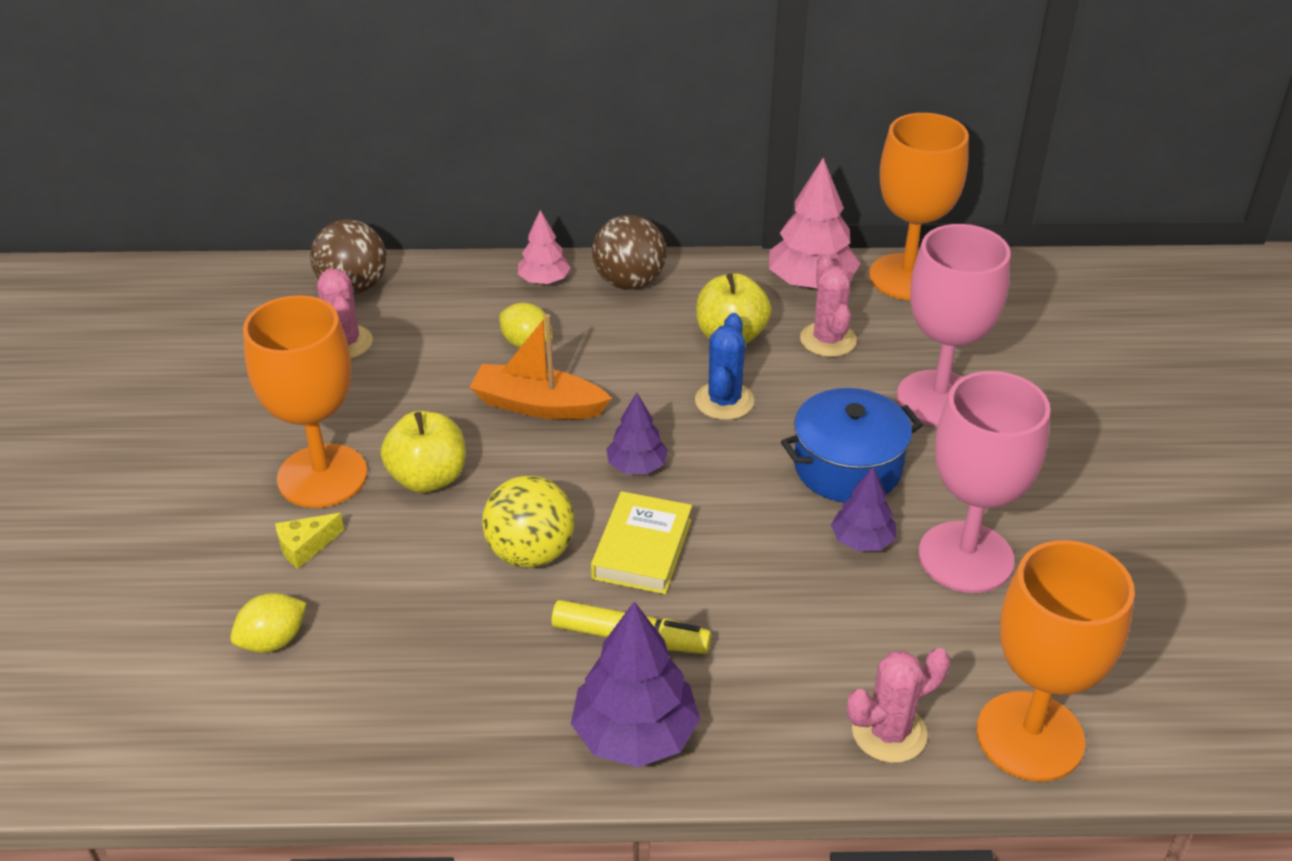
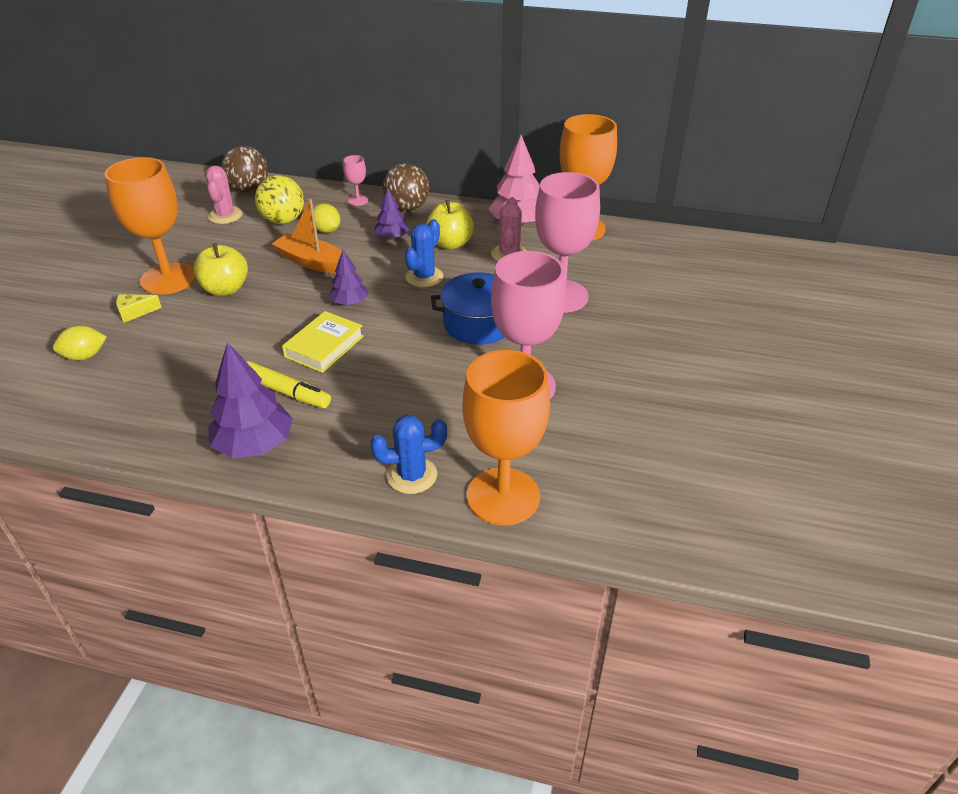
camera: 15 degrees right, 0 degrees up
yellow ball [482,475,574,568] -> yellow ball moved to [255,175,304,224]
pink tree [518,210,571,284] -> pink goblet [343,155,368,206]
purple tree [831,467,896,551] -> purple tree moved to [374,188,409,240]
pink cactus [847,648,950,763] -> blue cactus [371,415,447,494]

